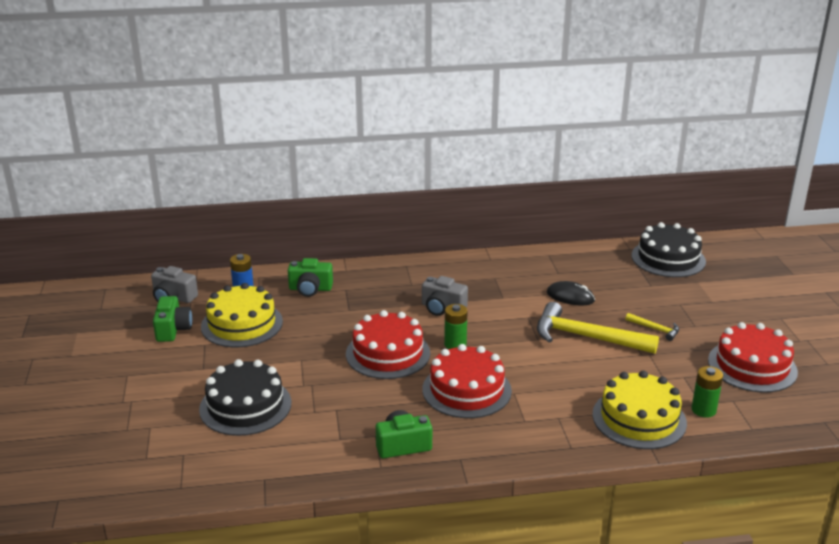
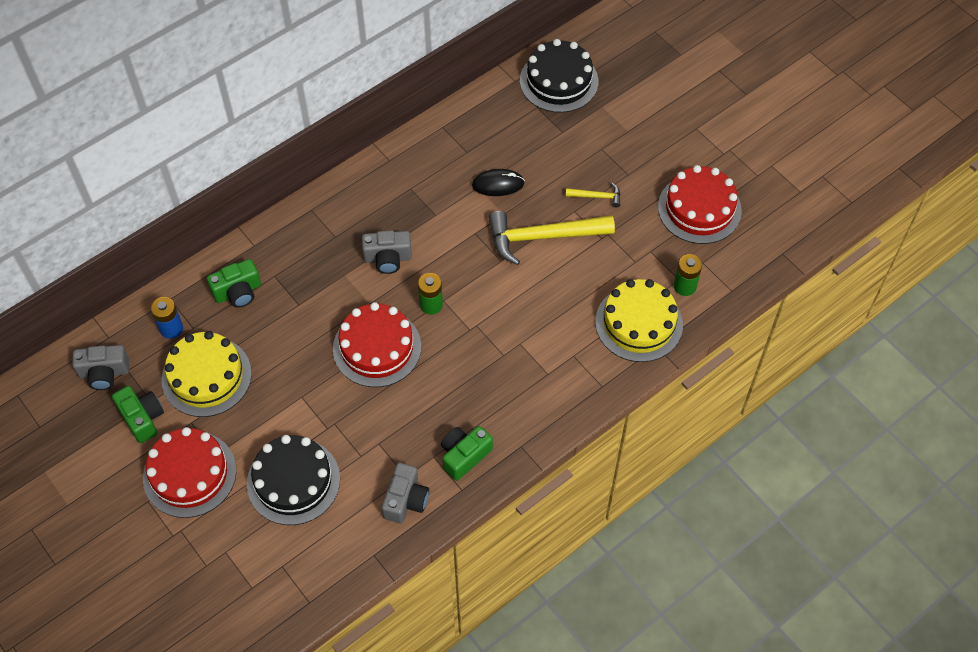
camera: 30 degrees left, 30 degrees up
red cake [422,344,512,418] -> red cake moved to [143,427,236,518]
none -> grey camera [382,463,429,523]

